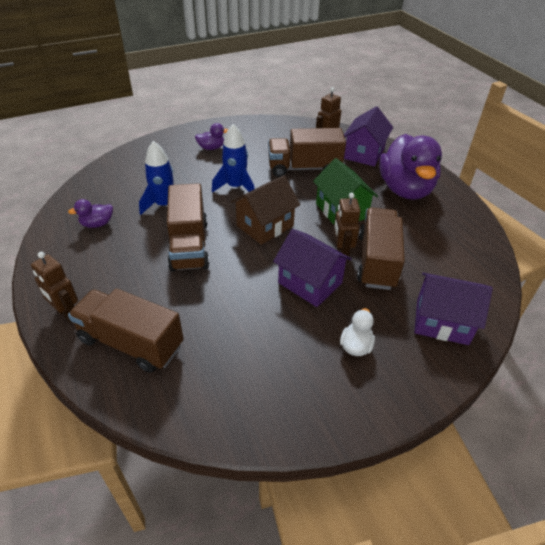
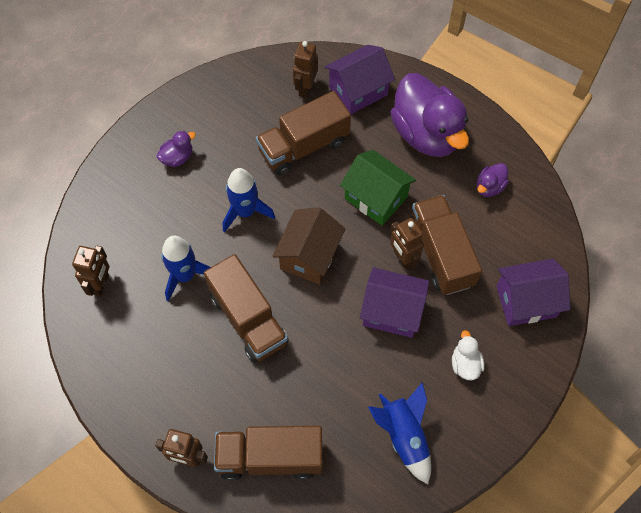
camera: 25 degrees left, 20 degrees up
purple duck [68,199,113,228] -> purple duck moved to [477,163,509,197]
purple house [344,106,393,166] -> purple house turned 60 degrees clockwise [324,45,395,114]
none -> brown robot [72,246,109,296]
none -> blue rocket [368,382,431,484]

